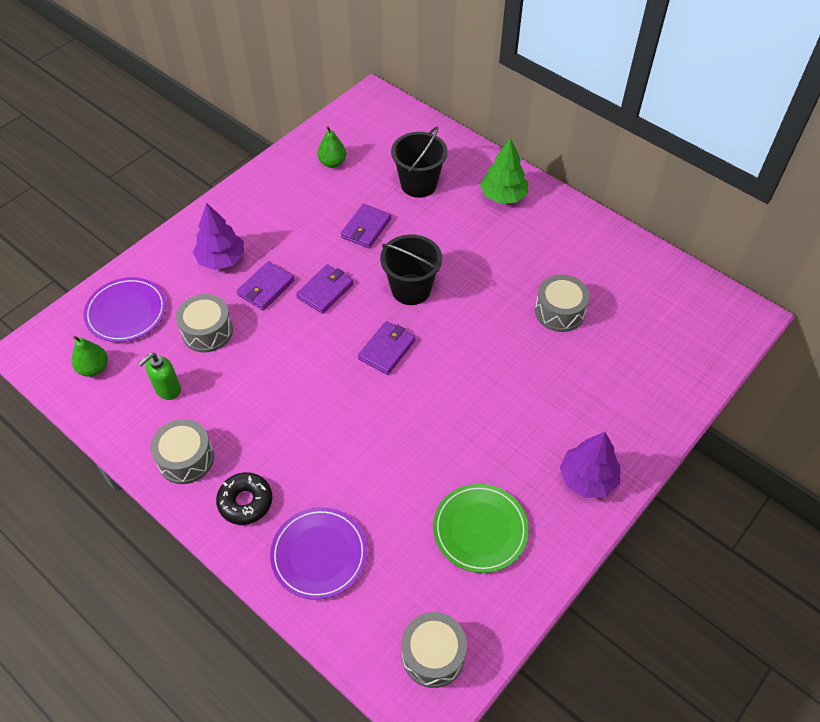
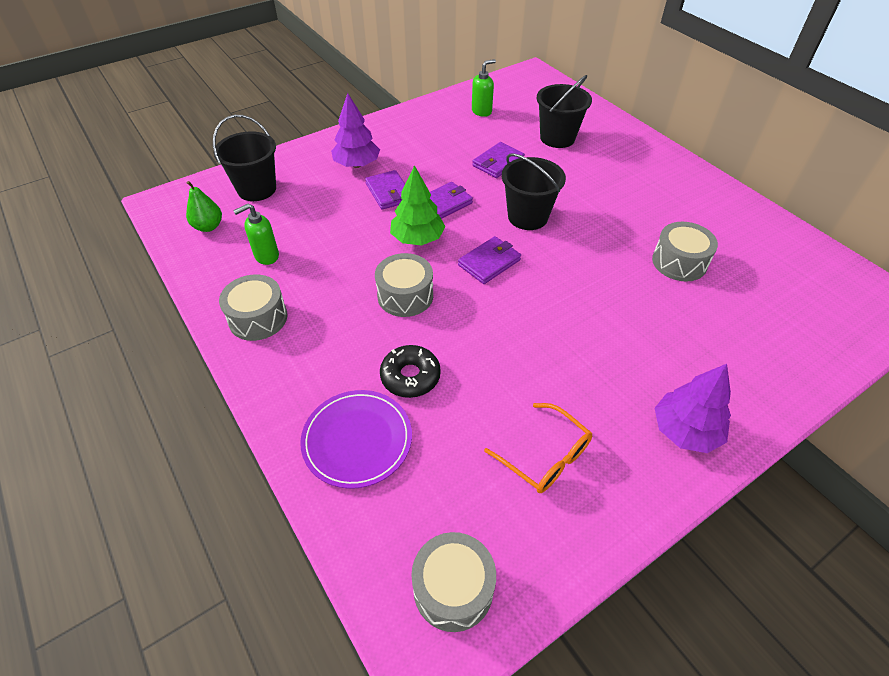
camera: 15 degrees right, 5 degrees down
purple plate [84,277,166,342] -> black bucket [213,115,276,201]
grey drum [176,294,233,353] -> grey drum moved to [375,253,433,317]
black donut [216,472,272,525] -> black donut moved to [380,345,441,398]
purple wallet [237,261,294,310] -> purple wallet turned 75 degrees counterclockwise [365,170,405,210]
green pear [317,126,347,168] -> green soap dispenser [472,59,496,117]
green plate [433,484,529,573] -> orange glasses [484,403,592,493]
green tree [480,138,528,204] -> green tree moved to [390,165,446,245]

